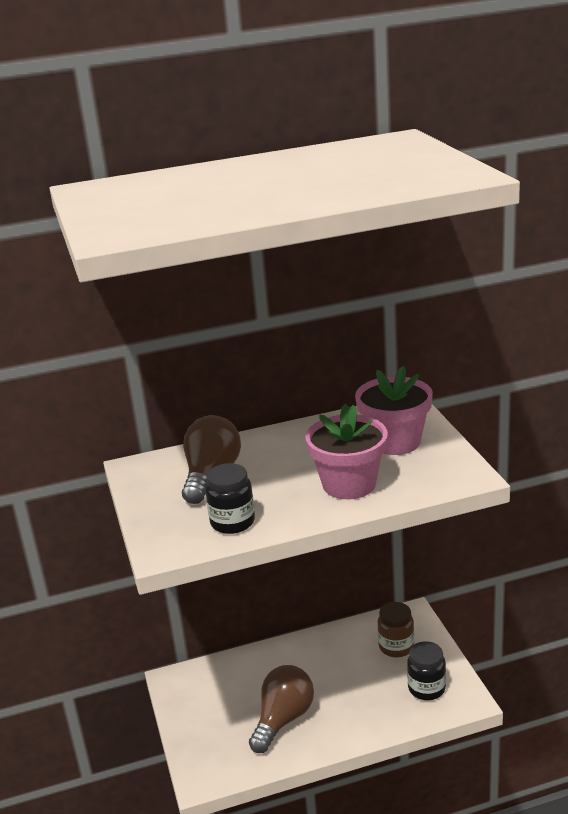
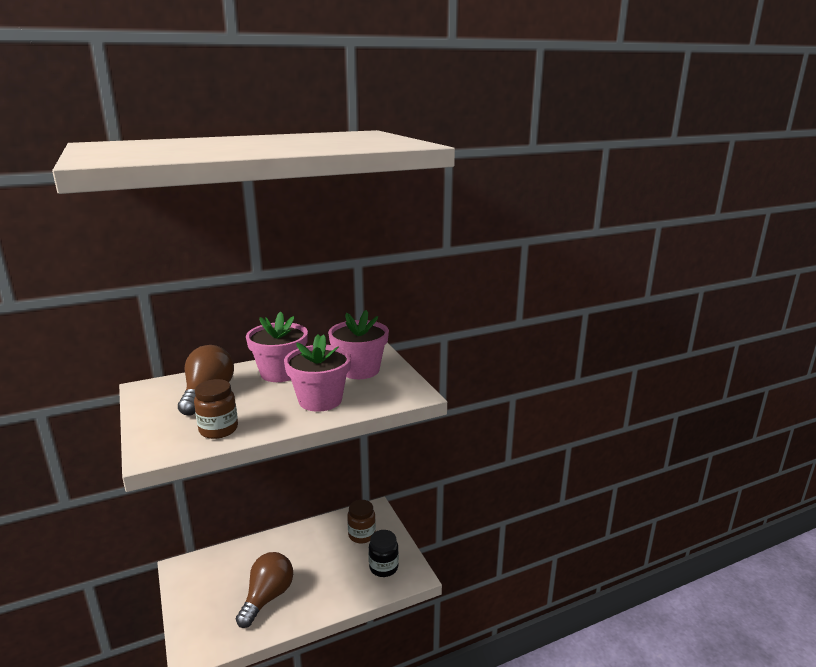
camera: 10 degrees left, 5 degrees down
black jar [205,463,255,534] -> brown jar [194,379,238,439]
none -> pink flower pot [246,311,308,382]

